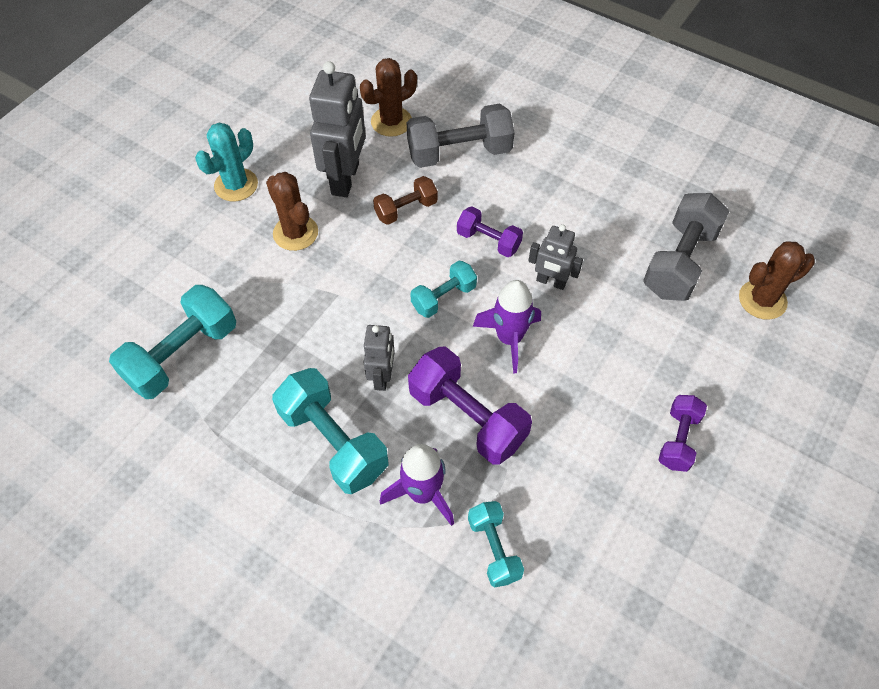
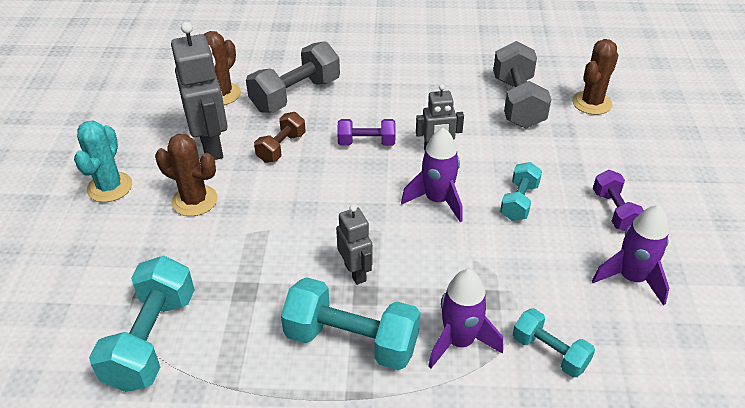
camera: 30 degrees left, 15 degrees down
purple dumbbell [408,347,532,465] -> none
turquoise dumbbell [410,261,477,318] -> turquoise dumbbell moved to [500,162,542,221]
none -> purple rocket [592,205,669,306]

